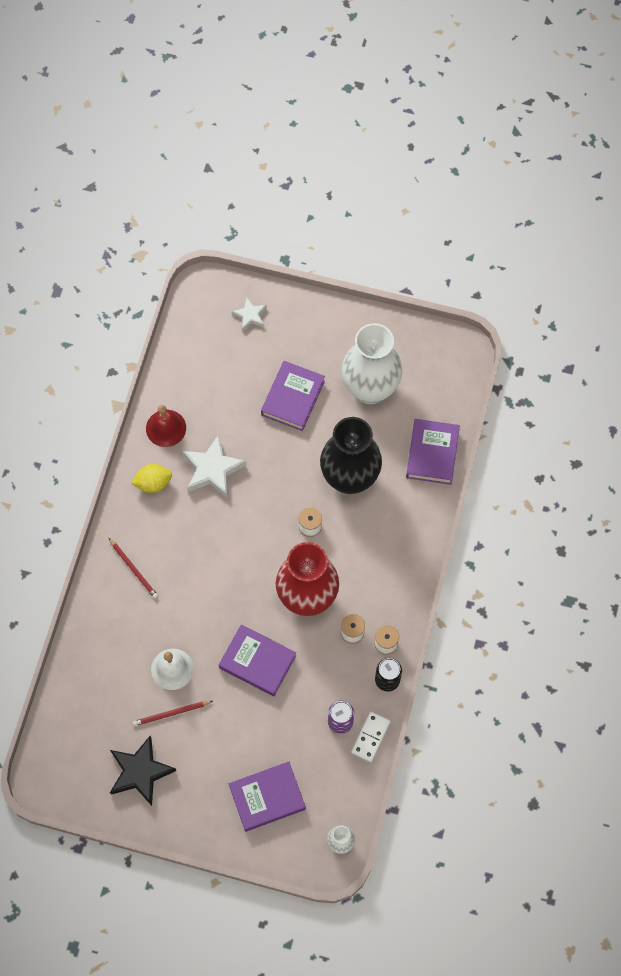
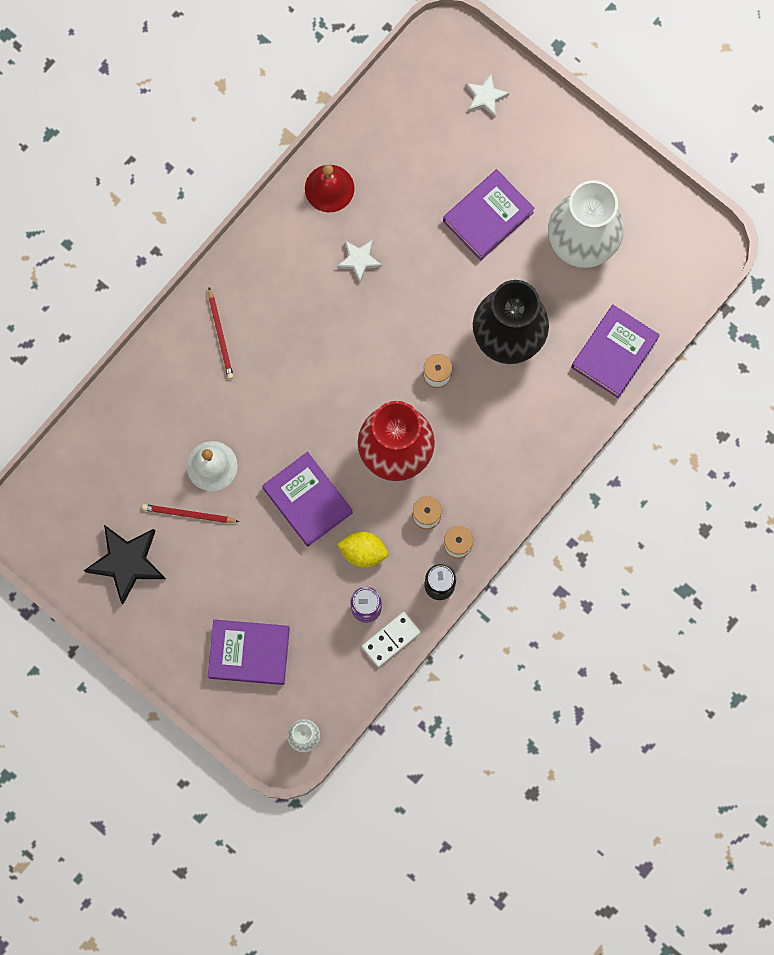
camera: 25 degrees right, 10 degrees up
yellow lemon [131,464,172,493] -> yellow lemon moved to [337,531,388,568]
white star [183,435,246,498] -> white star [337,240,382,283], size x0.57

